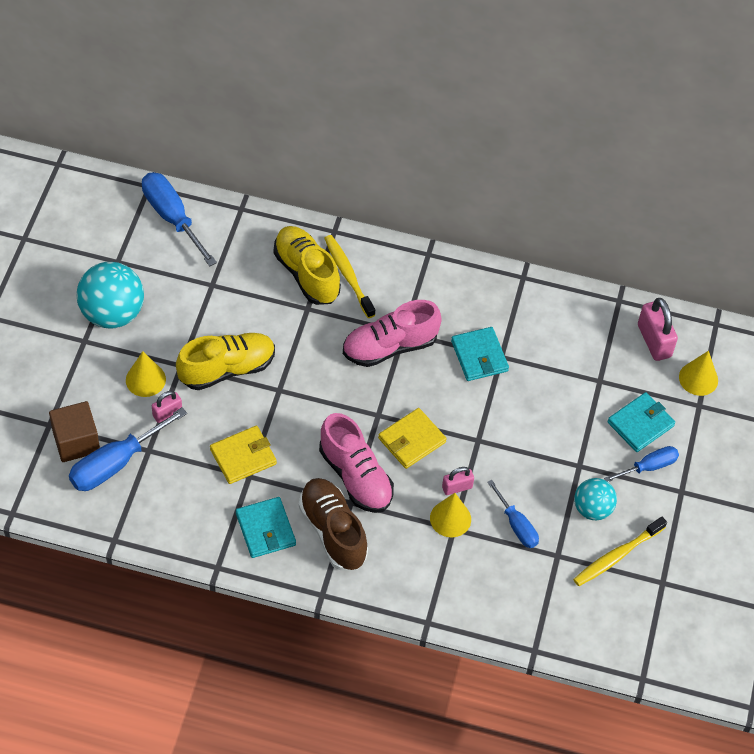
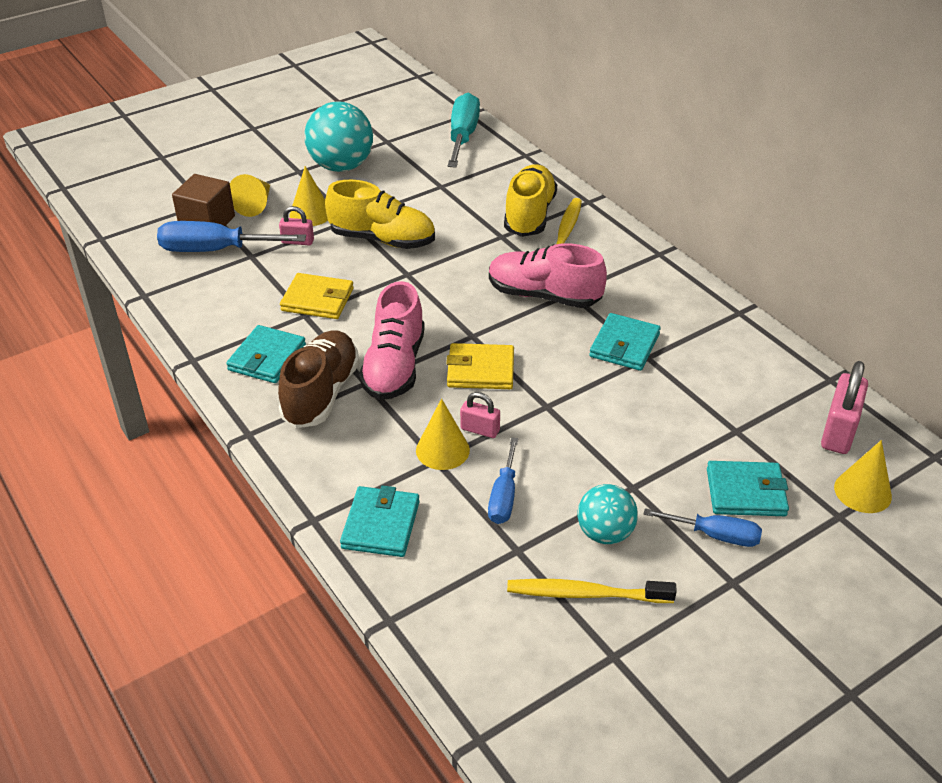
camera: 45 degrees right, 15 degrees down
blue screwdriver [142,172,217,266] -> turquoise screwdriver [448,93,480,168]
none -> yellow cone [230,174,270,217]
none -> turquoise wallet [340,485,419,557]

